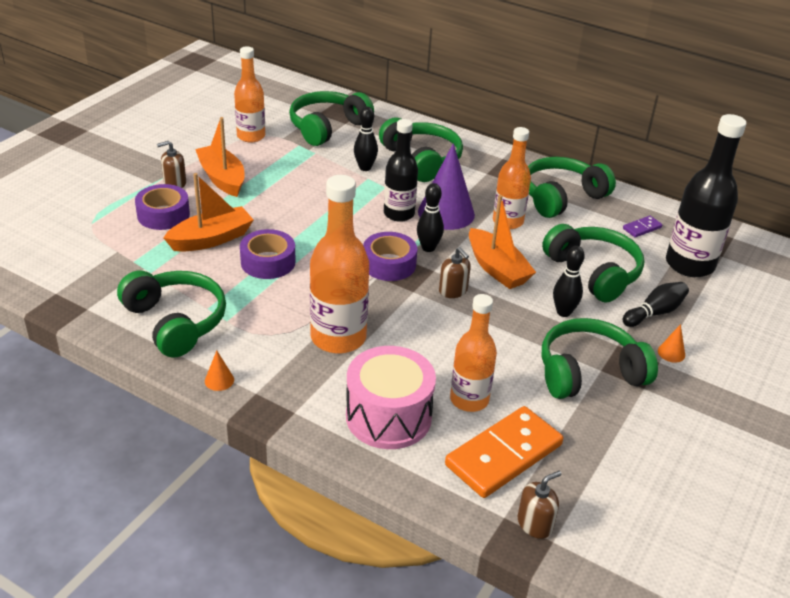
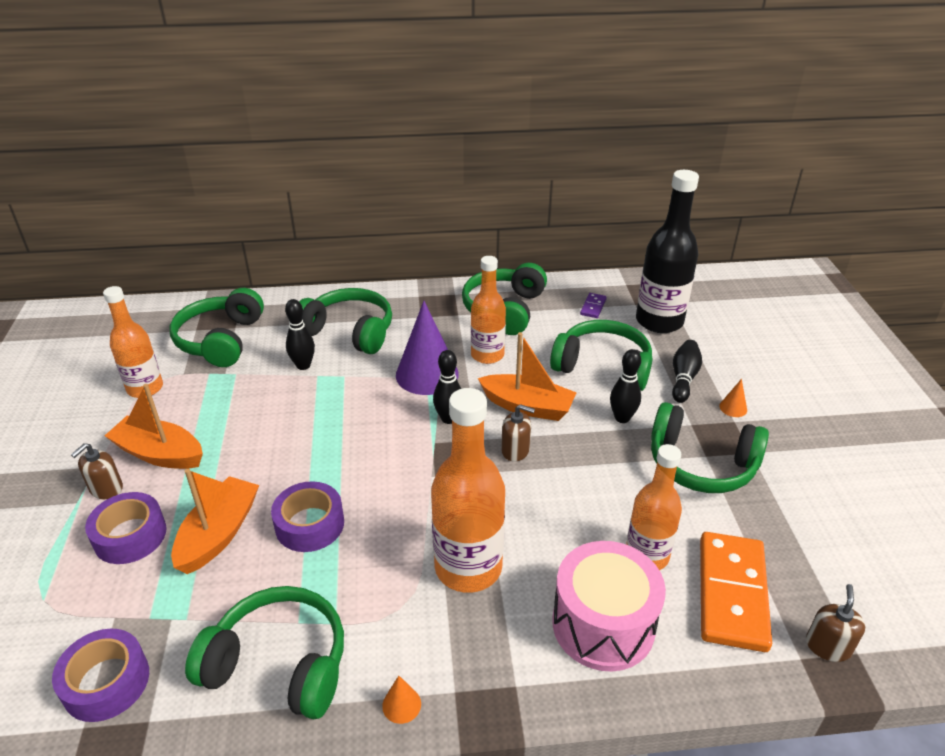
camera: 35 degrees left, 0 degrees up
purple tape [363,232,417,281] -> purple tape moved to [52,629,149,722]
black bottle [384,119,418,222] -> none
green headphones [542,318,658,399] -> green headphones turned 105 degrees counterclockwise [651,402,769,493]

